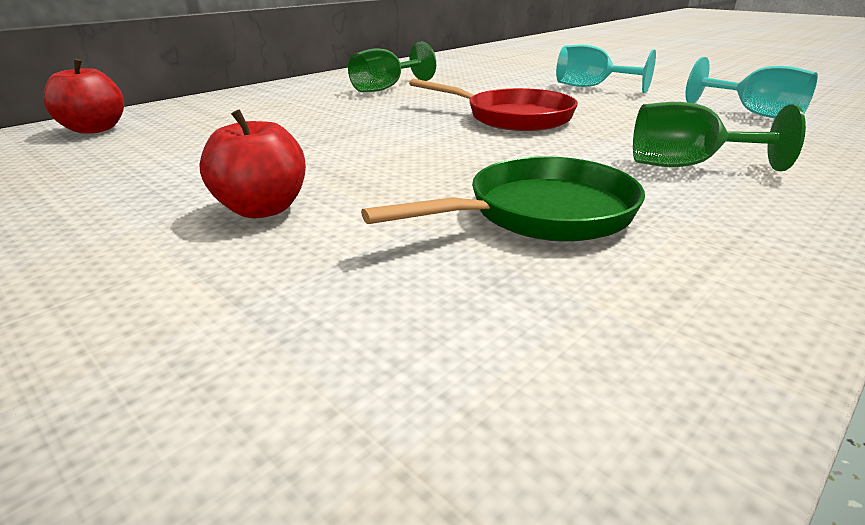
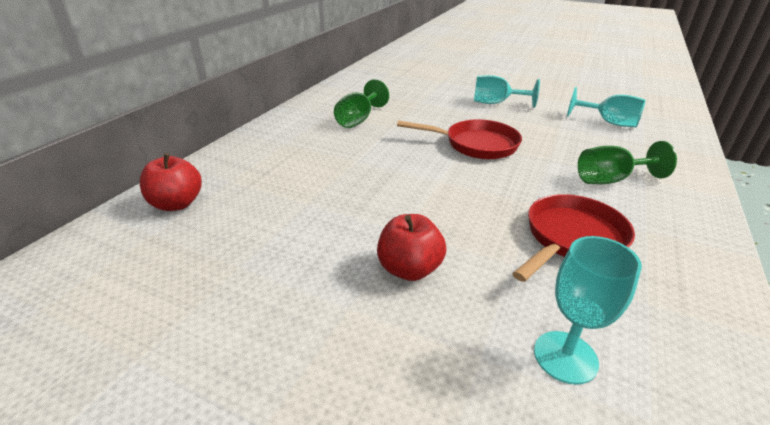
camera: 20 degrees left, 5 degrees up
green pan [361,156,645,242] -> red pan [512,194,635,282]
none -> turquoise goblet [534,236,642,385]

